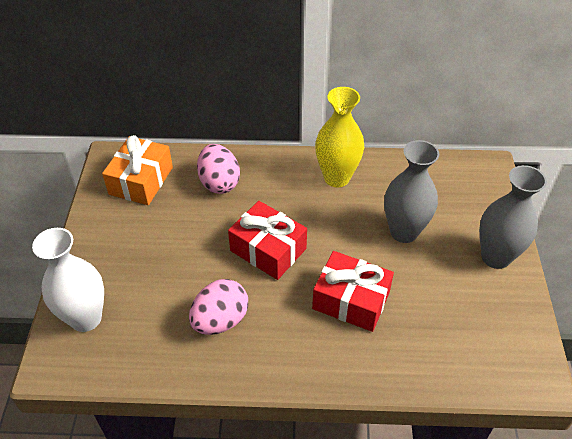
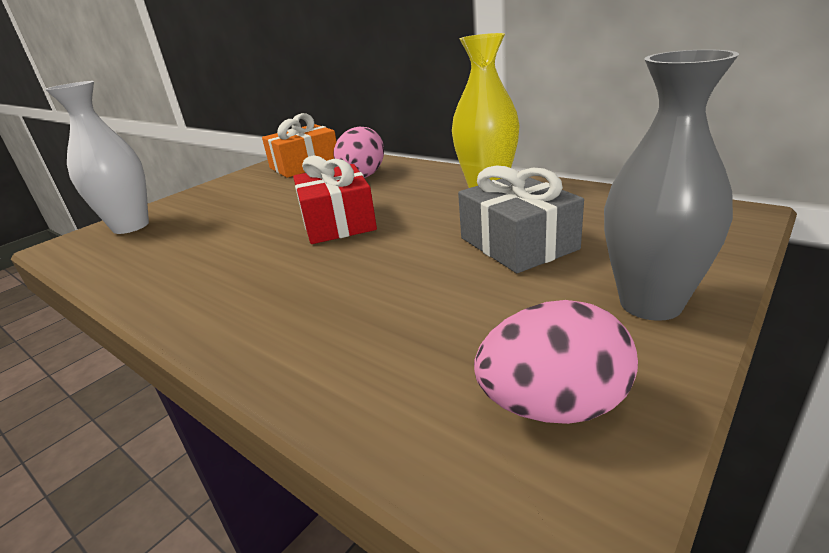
camera: 40 degrees right, 20 degrees down
pink egg [189,279,248,335] -> pink egg moved to [474,300,638,424]
red gift [312,251,394,332] -> none
grey vase [384,140,439,243] -> grey gift [458,165,584,273]

